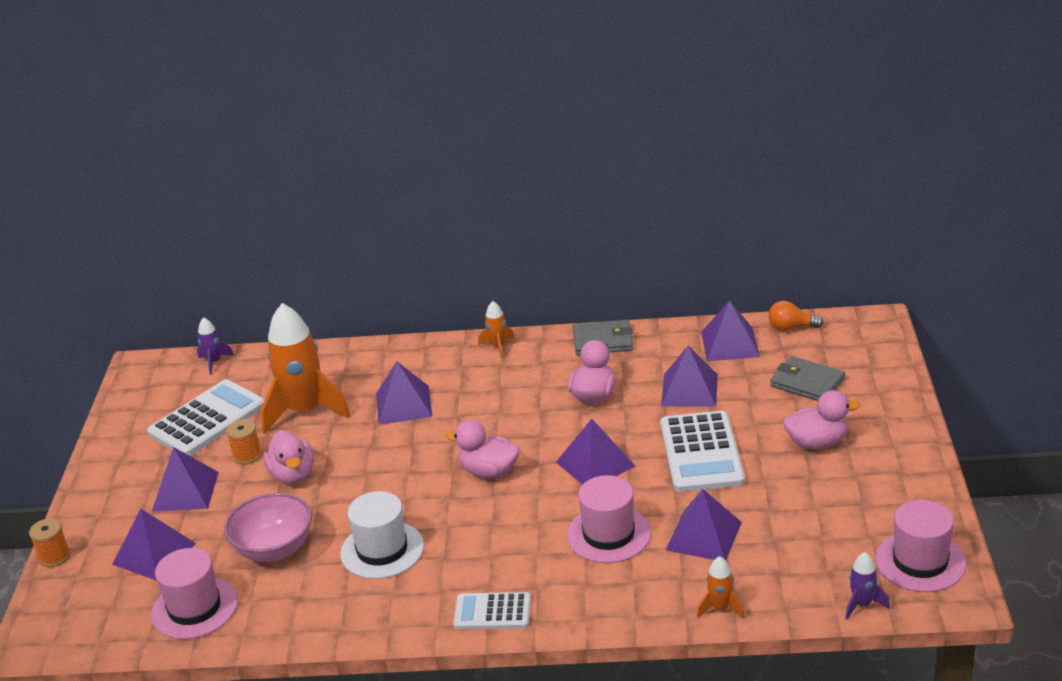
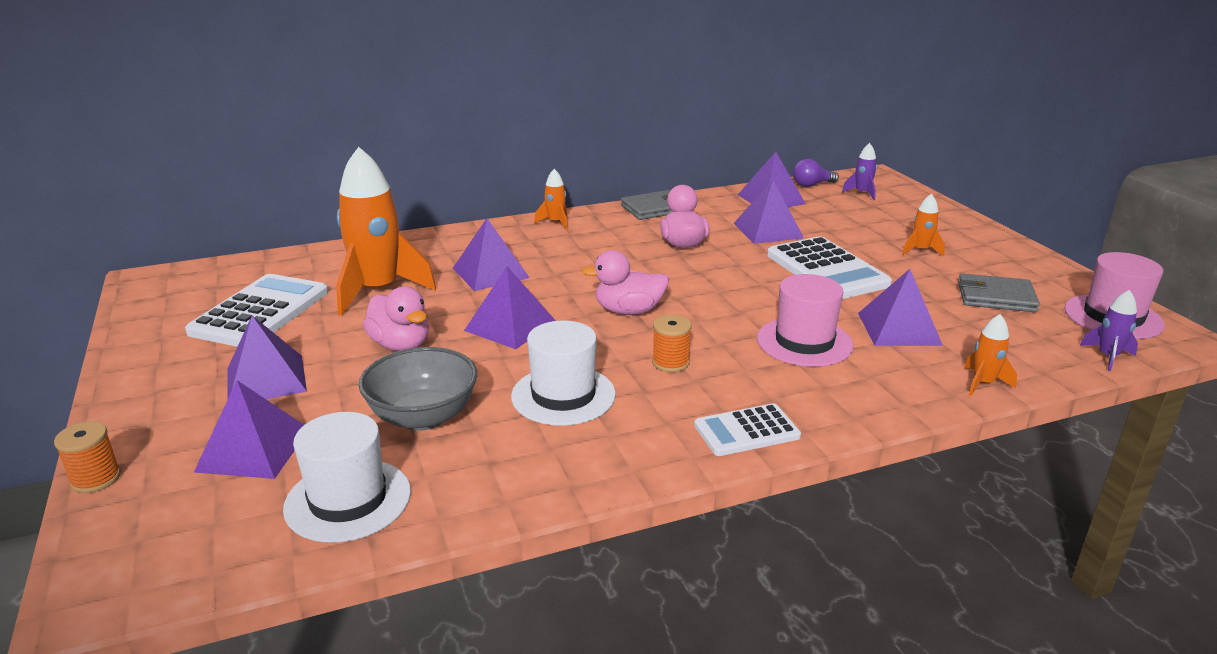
camera: 25 degrees left, 5 degrees down
pink hat [151,548,238,639] -> white hat [283,412,411,543]
purple rocket [197,317,234,375] -> purple rocket moved to [842,143,877,200]
pink bowl [224,493,312,562] -> grey bowl [359,347,477,431]
orange spool [226,419,262,465] -> orange spool moved to [652,315,692,372]
purple pyramid [556,419,635,485] -> purple pyramid moved to [464,266,556,349]
orange light bulb [768,301,824,331] -> purple light bulb [793,159,839,187]
grey wallet [770,356,845,401] -> grey wallet moved to [958,274,1040,312]
pink duck [783,390,860,449] -> orange rocket [902,194,945,256]

